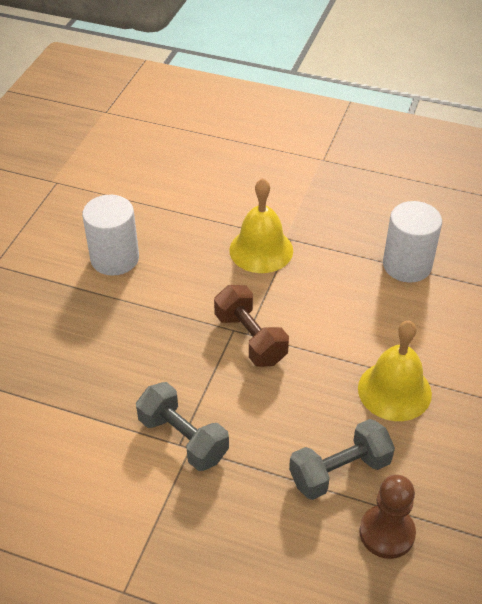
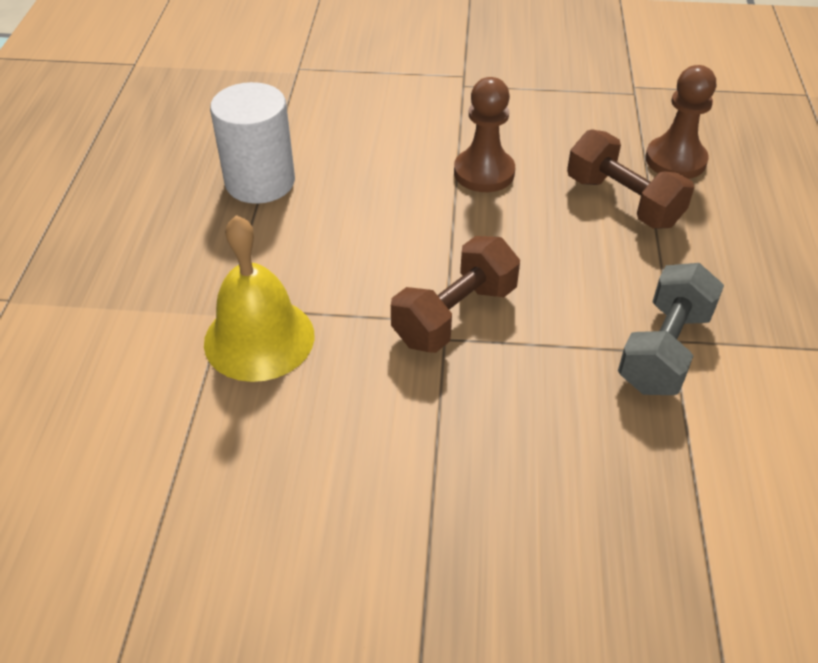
camera: 105 degrees left, 0 degrees up
white cylinder [82,195,139,276] -> none
grey dumbbell [289,419,395,500] -> brown dumbbell [567,129,694,228]
yellow bell [358,321,432,421] -> brown pawn [454,77,515,192]

